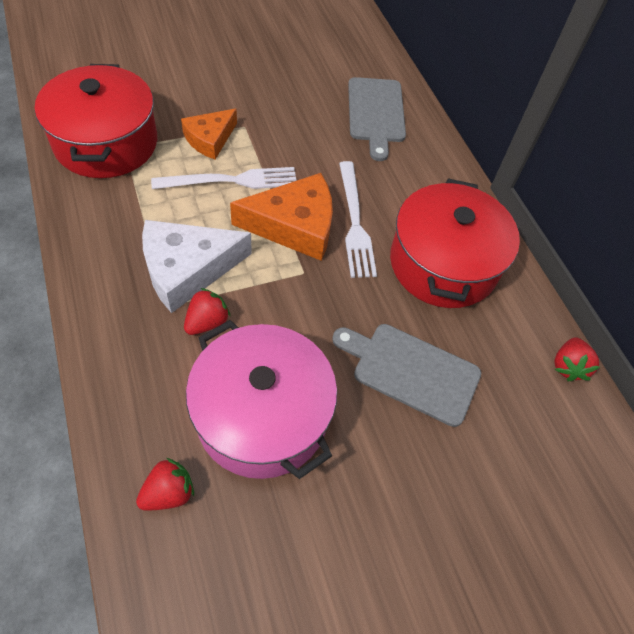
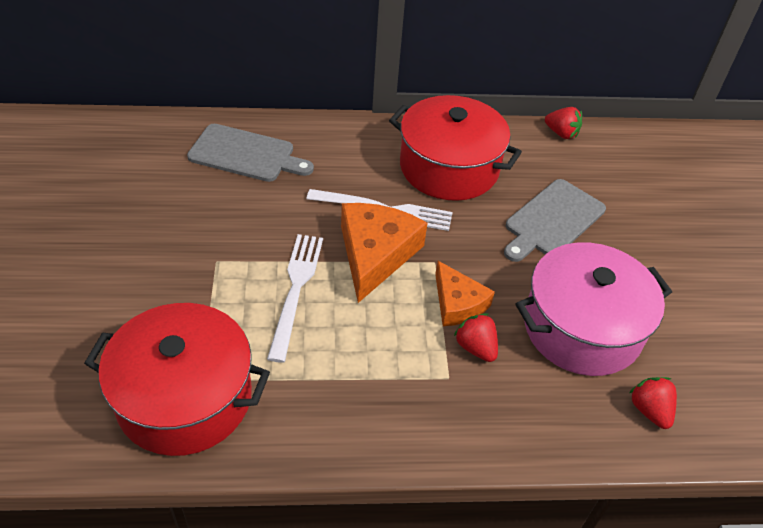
camera: 70 degrees left, 10 degrees down
white cheese [142,220,252,313] -> none
orange cheese [181,109,237,160] -> orange cheese moved to [435,261,495,326]

